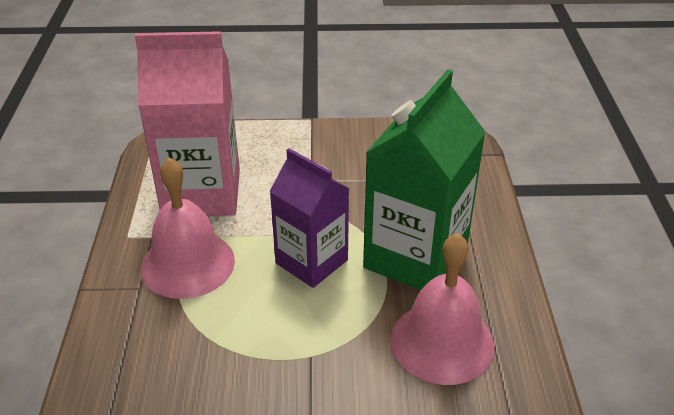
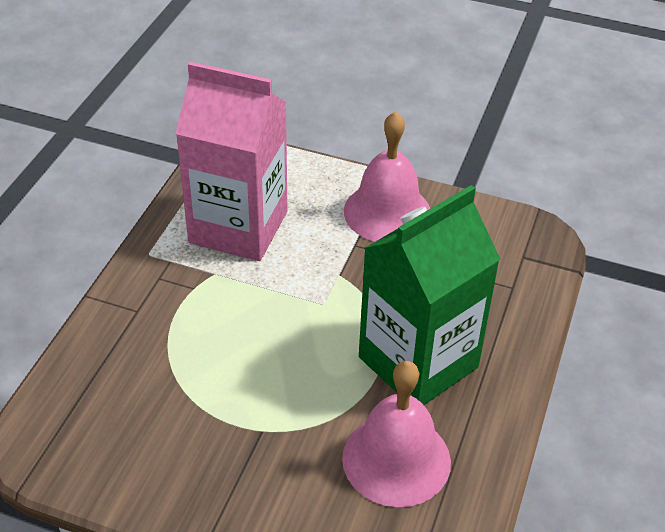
camera: 20 degrees right, 5 degrees up
pink bell [141,157,235,299] -> pink bell moved to [344,111,430,242]
purple carton [269,148,350,288] -> none

